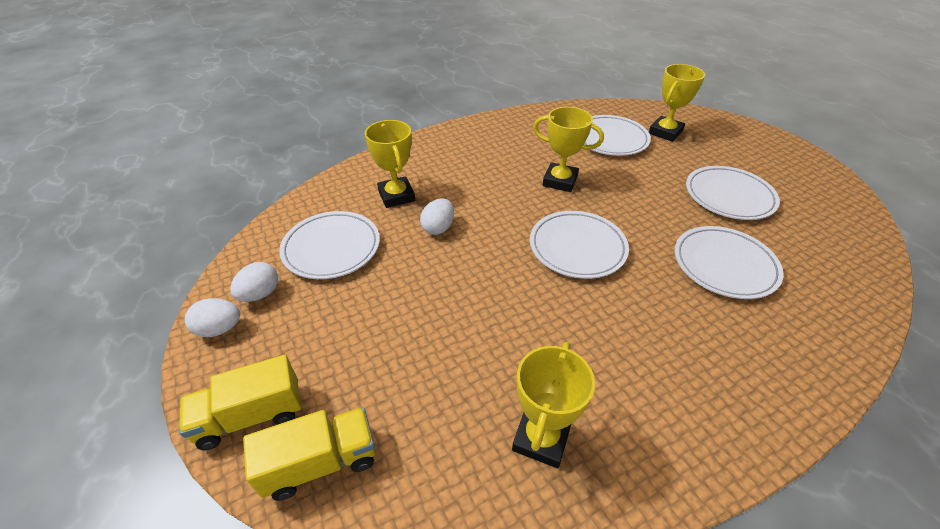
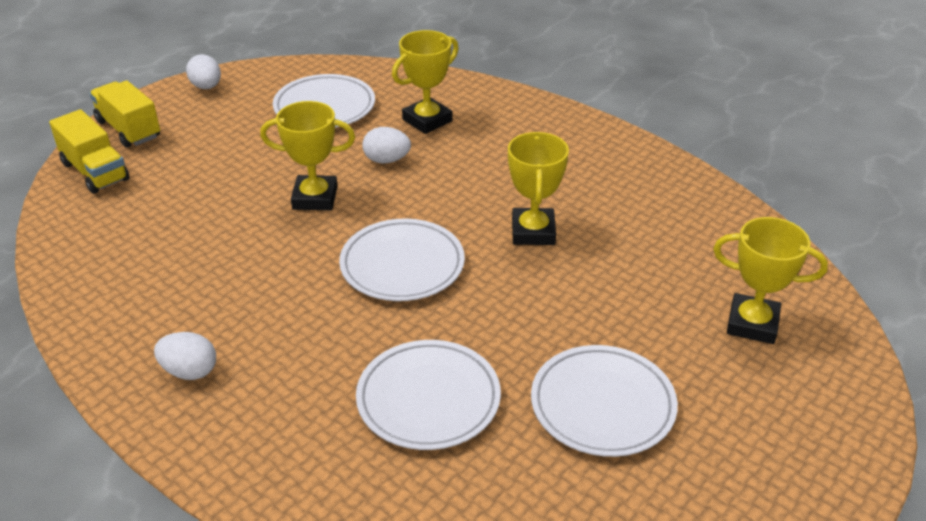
camera: 70 degrees right, 5 degrees down
white egg [230,262,278,302] -> white egg moved to [154,332,216,380]
yellow trophy [512,342,595,468] -> yellow trophy moved to [260,101,355,210]
white plate [584,115,651,156] -> none

